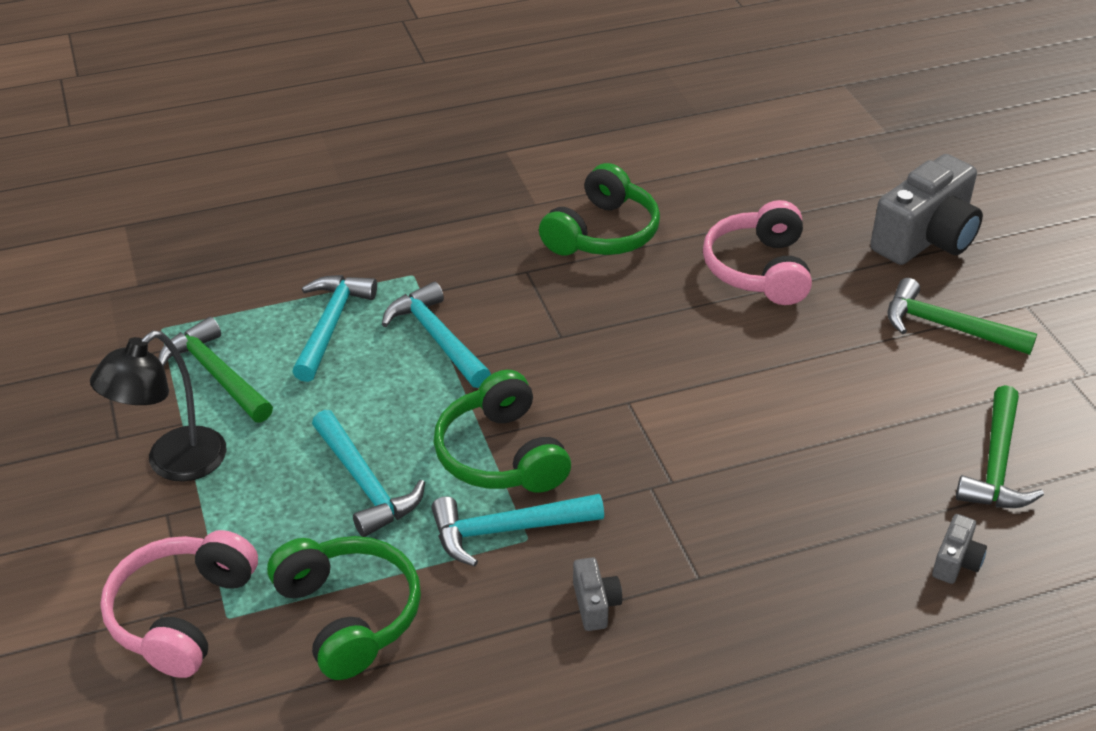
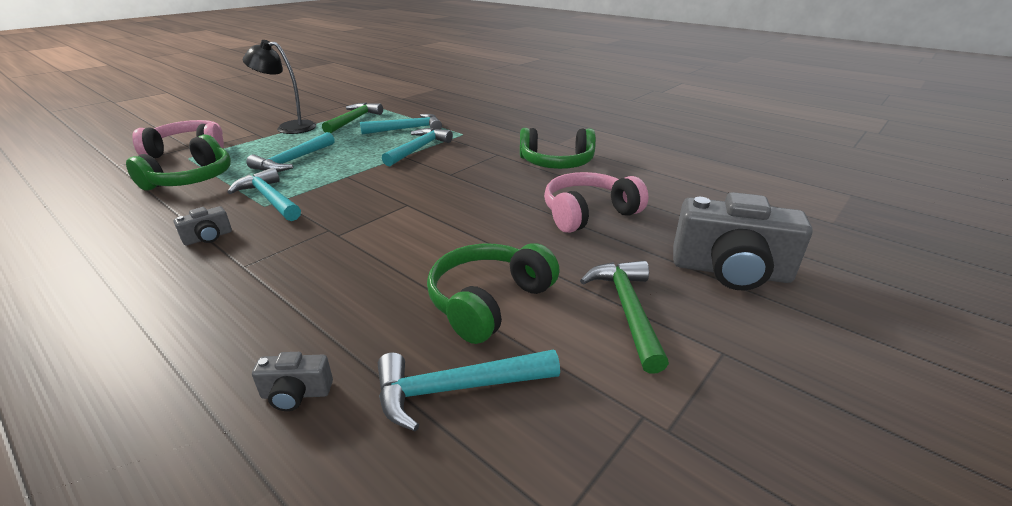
camera: 60 degrees right, 10 degrees down
green headphones [434,370,571,493] -> green headphones moved to [427,243,560,344]
green hammer [956,385,1044,508] -> turquoise hammer [378,349,560,431]

